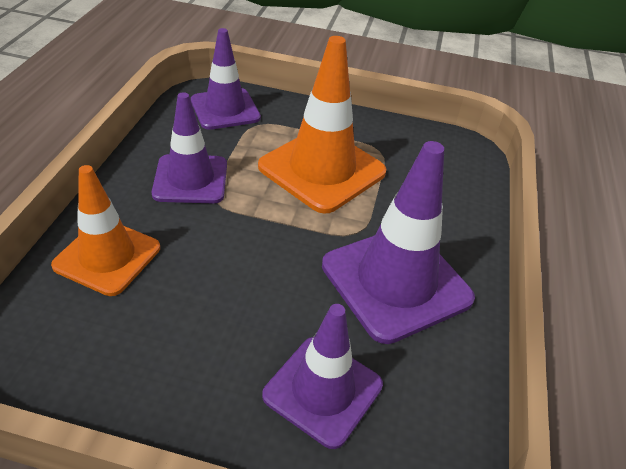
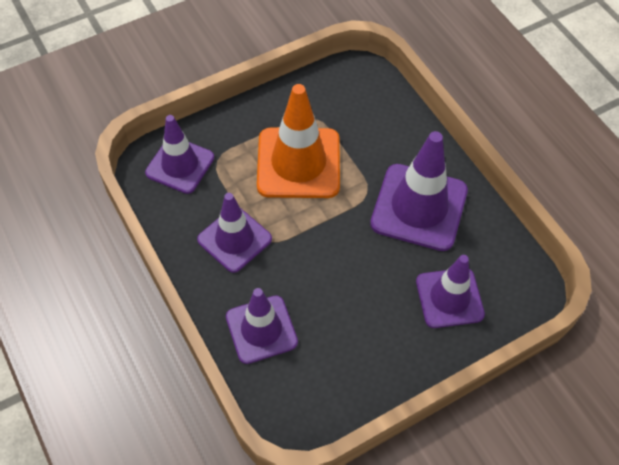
camera: 40 degrees left, 15 degrees up
orange traffic cone [51,165,160,296] -> purple traffic cone [226,288,298,364]

